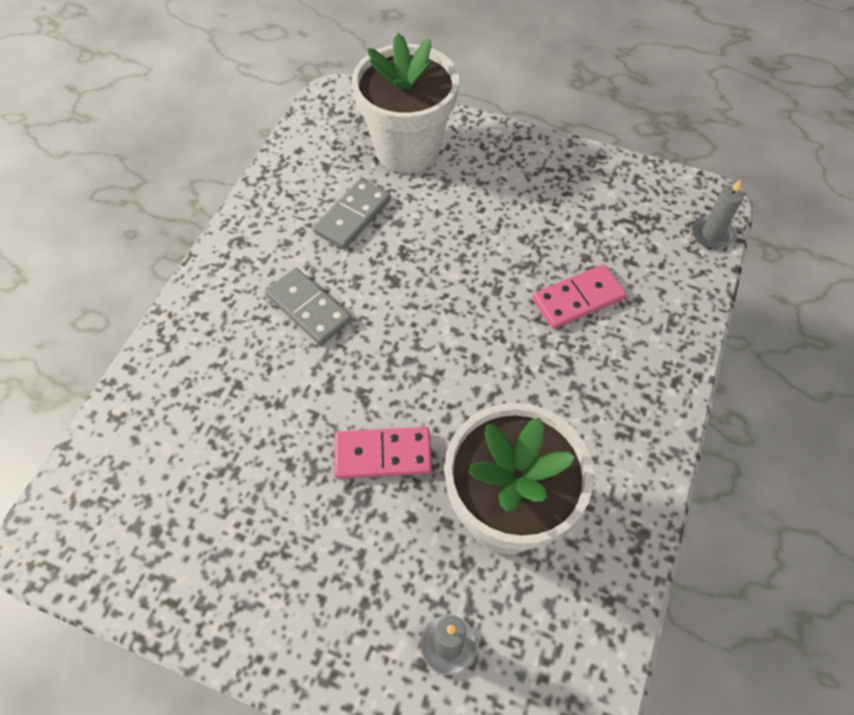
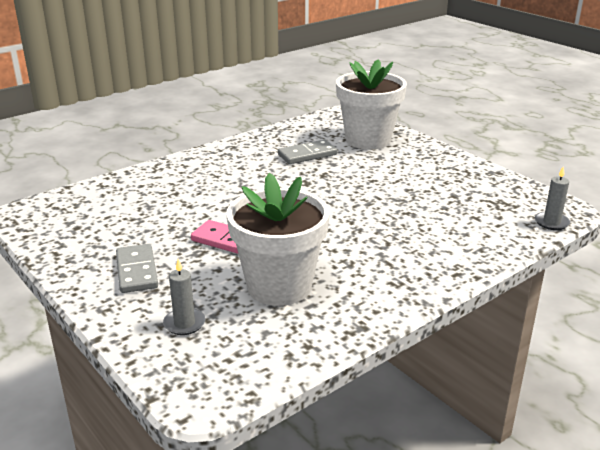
camera: 30 degrees right, 30 degrees down
grey domino [265,268,352,345] -> grey domino moved to [116,244,158,293]
pink domino [532,264,626,329] -> none

